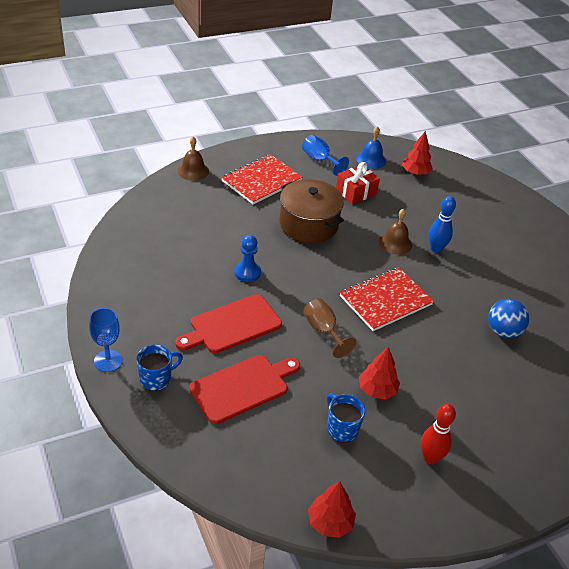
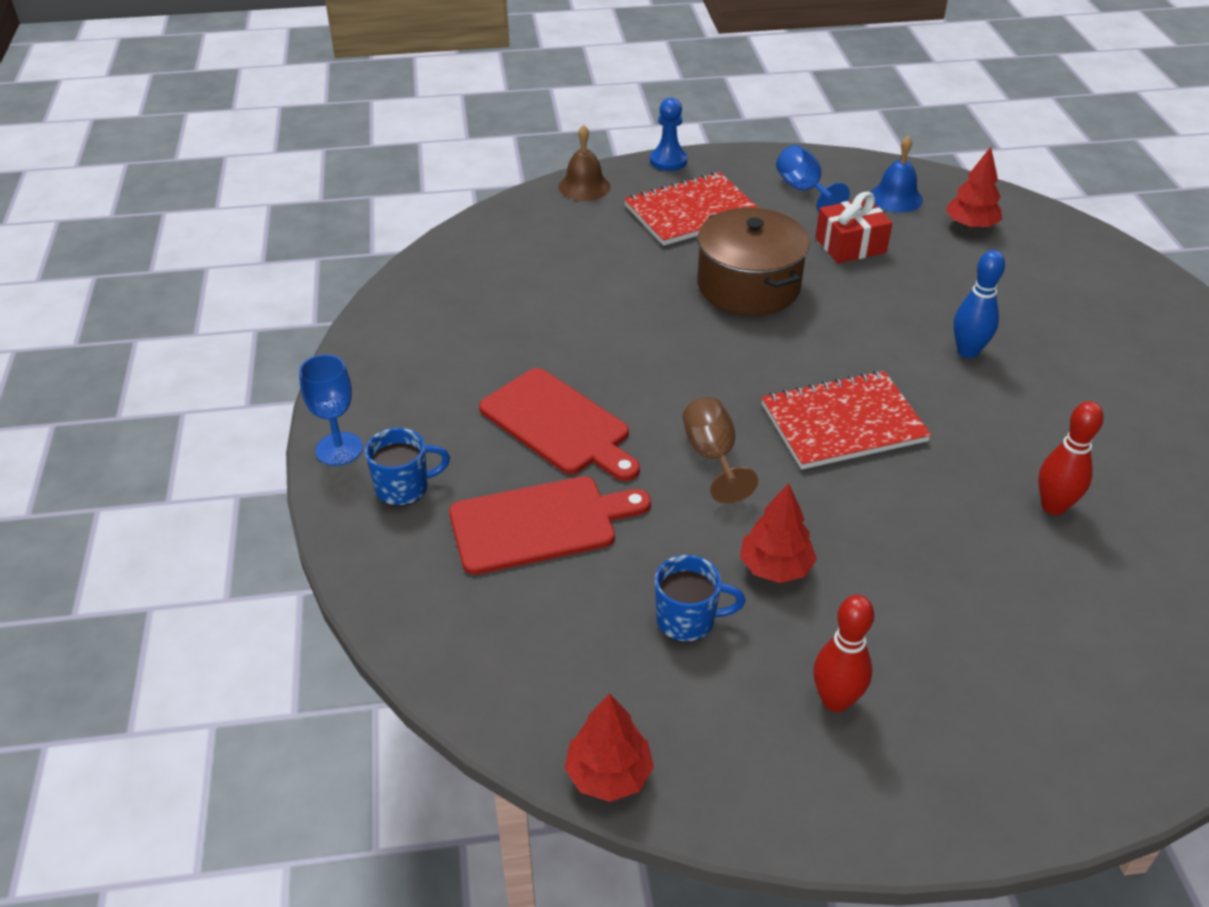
camera: 20 degrees right, 0 degrees up
red cutting board [175,294,282,353] -> red cutting board turned 120 degrees counterclockwise [479,368,640,481]
blue pawn [234,235,261,282] -> blue pawn moved to [650,98,688,171]
blue mug [327,394,365,442] -> blue mug turned 105 degrees clockwise [655,555,745,642]
brown bell [379,209,412,255] -> none
blue ball [488,299,529,338] -> red bowling pin [1038,401,1104,515]

